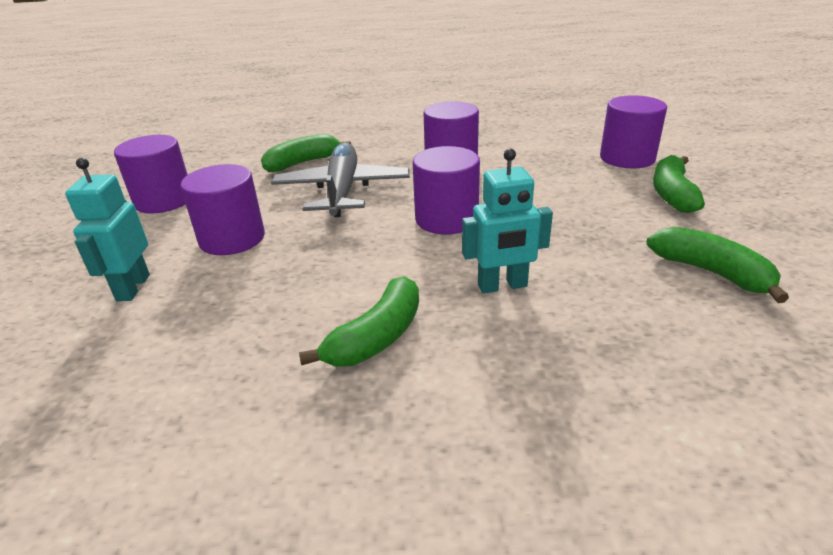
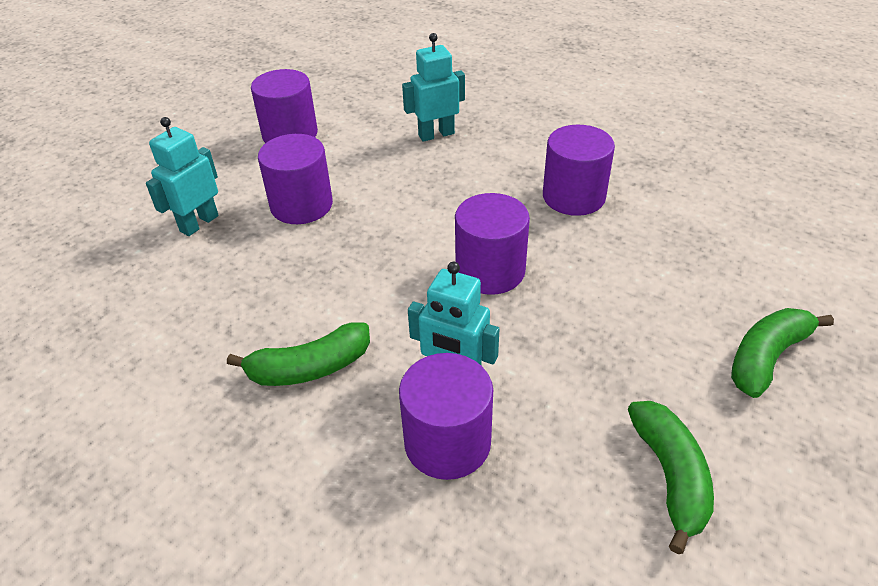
camera: 35 degrees right, 10 degrees up
green banana [261,134,351,173] -> turquoise robot [402,33,465,142]
grey plane [271,142,410,217] -> none
purple cylinder [600,95,667,168] -> purple cylinder moved to [399,353,493,480]

